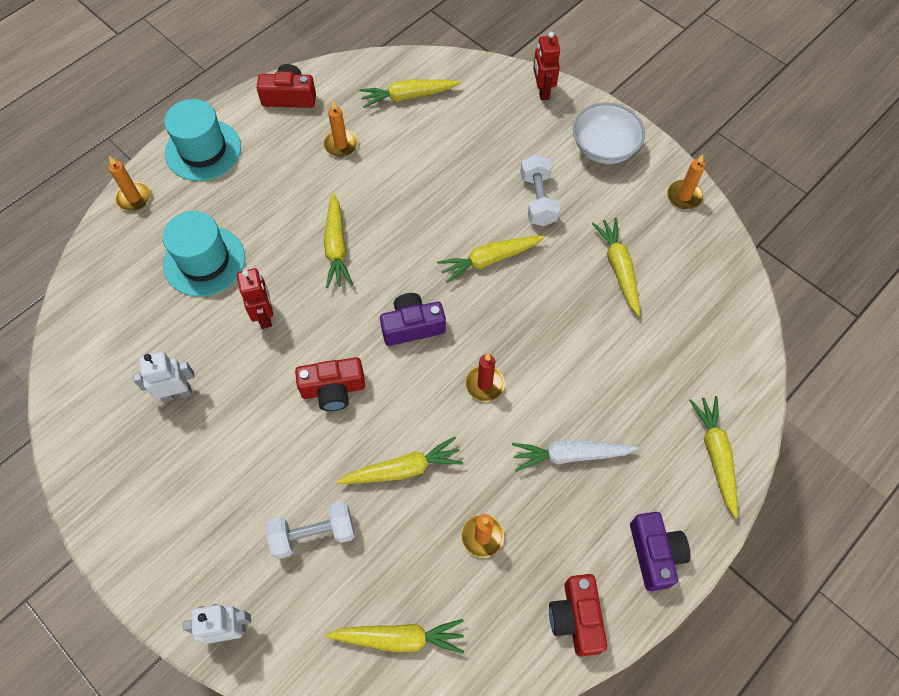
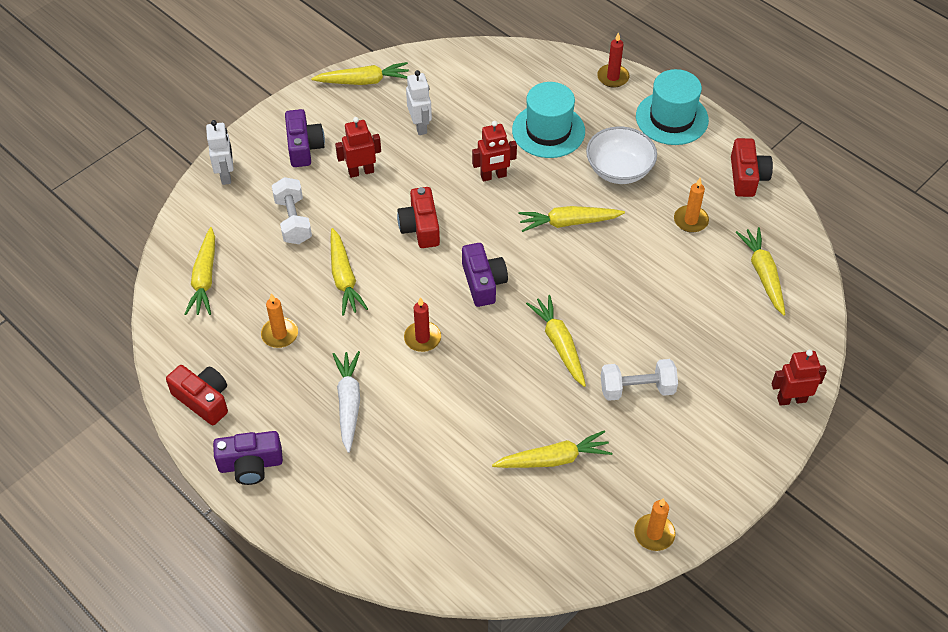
camera: 90 degrees right, 10 degrees down
orange candle [108,156,151,211] -> red candle [597,32,629,88]
red camera [549,574,607,656] -> red camera turned 45 degrees clockwise [166,365,228,425]
white bowl [573,103,645,164] -> white bowl moved to [586,126,657,184]
yellow carrot [689,396,738,518] -> yellow carrot moved to [311,62,409,85]
none -> purple camera [285,109,325,167]
none -> red robot [335,117,381,178]

